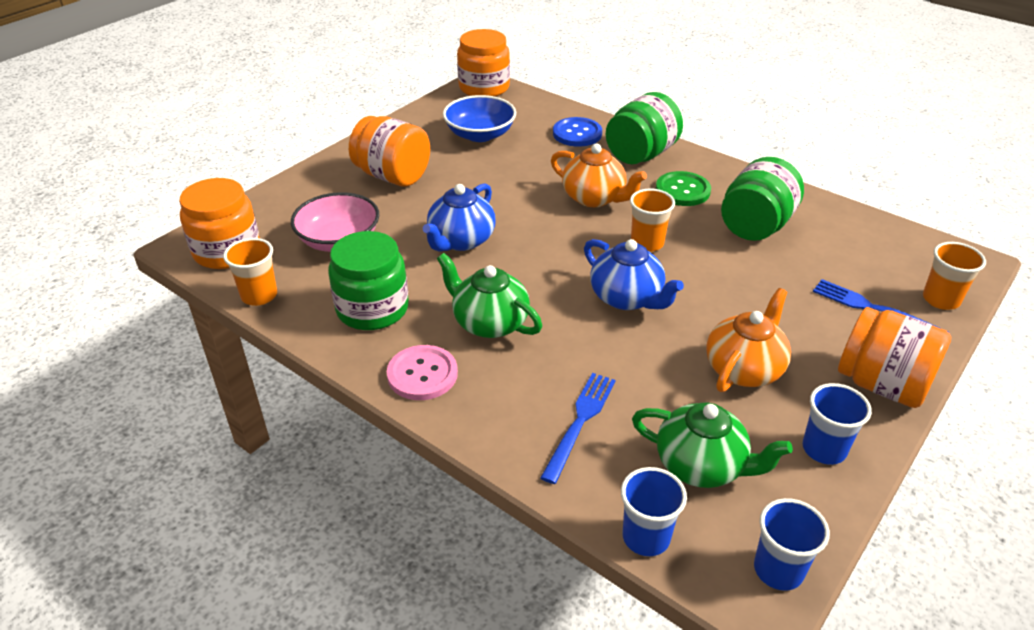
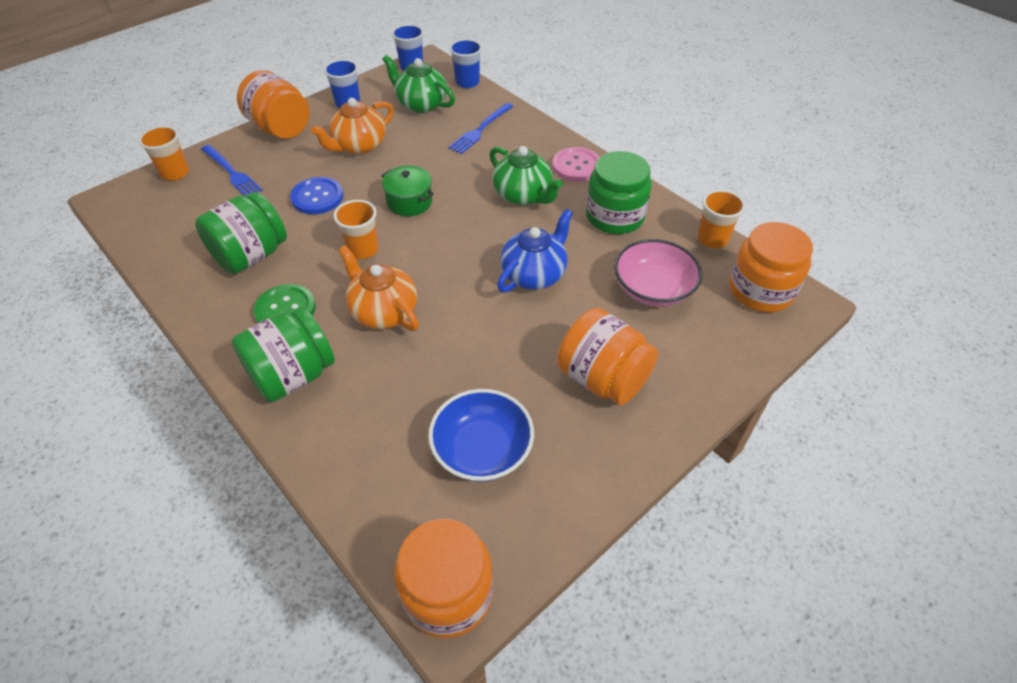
camera: 170 degrees left, 10 degrees up
blue button [553,117,602,147] -> blue button moved to [290,177,343,214]
blue teapot [584,239,684,310] -> green pot [381,165,434,216]

